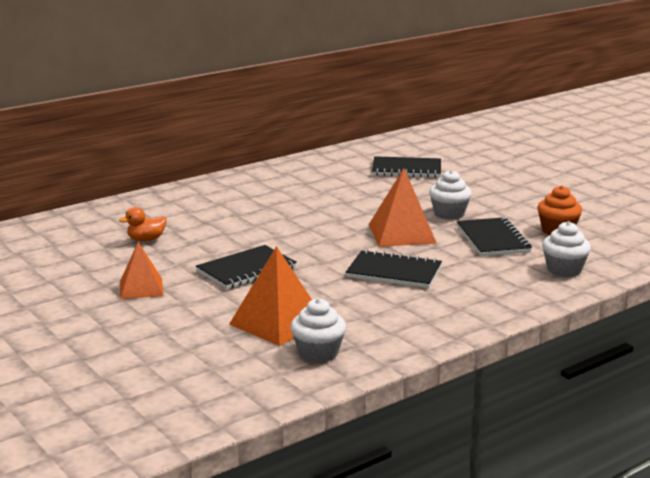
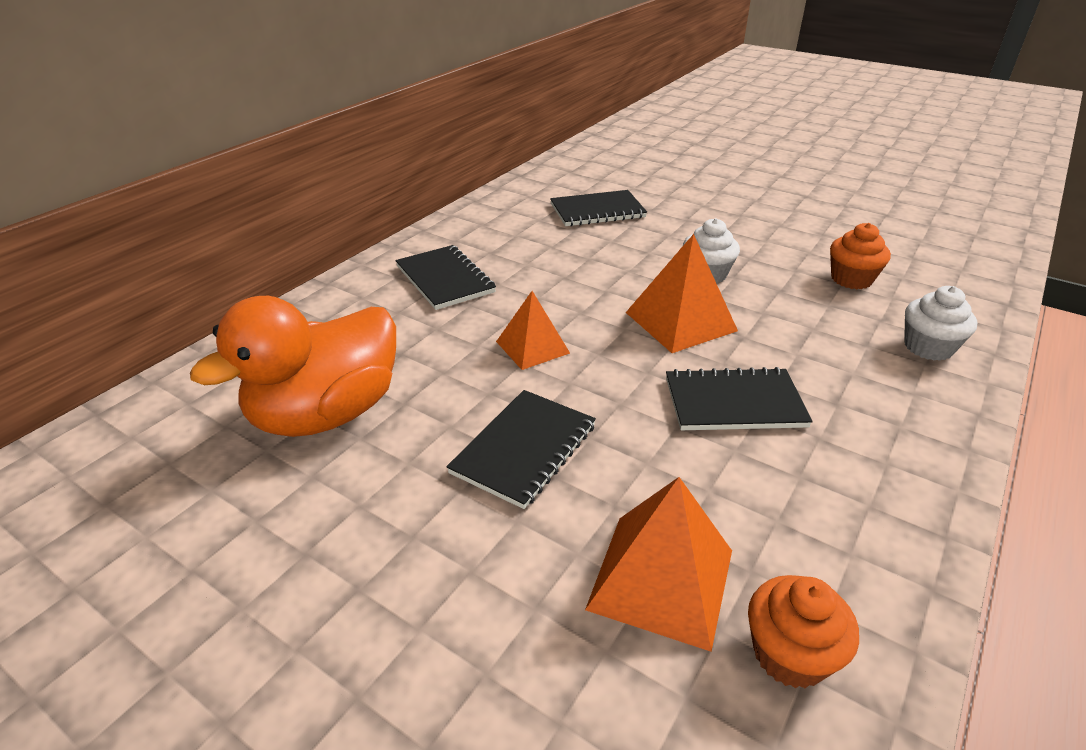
camera: 20 degrees left, 15 degrees up
orange duck [119,207,167,242] -> orange duck [190,296,396,437], size x2.50
orange pyramid [120,242,164,299] -> orange pyramid moved to [496,291,570,370]
white cupcake [290,298,346,363] -> orange cupcake [748,575,859,688]
black notebook [457,217,532,256] -> black notebook moved to [396,245,496,310]

